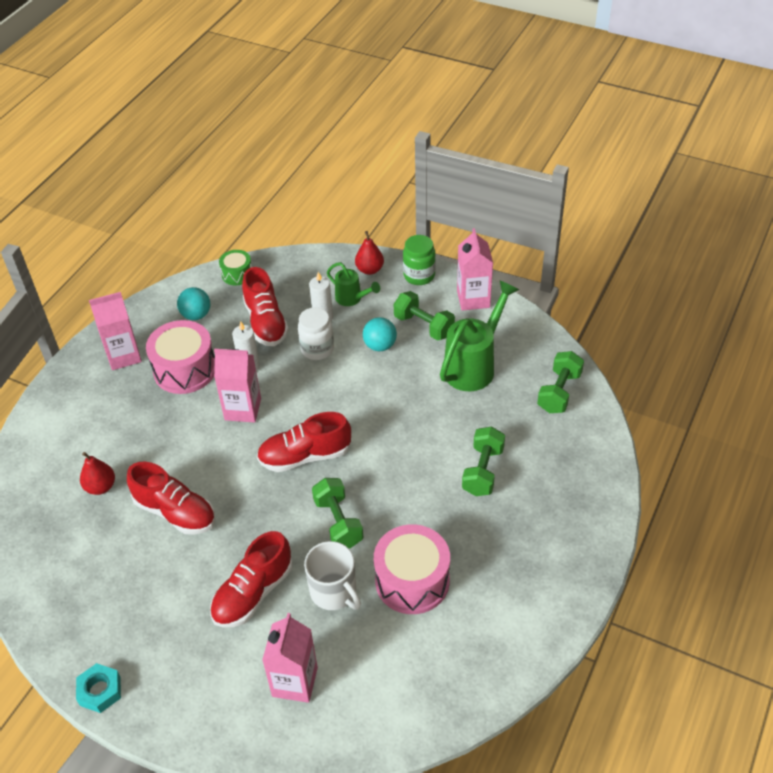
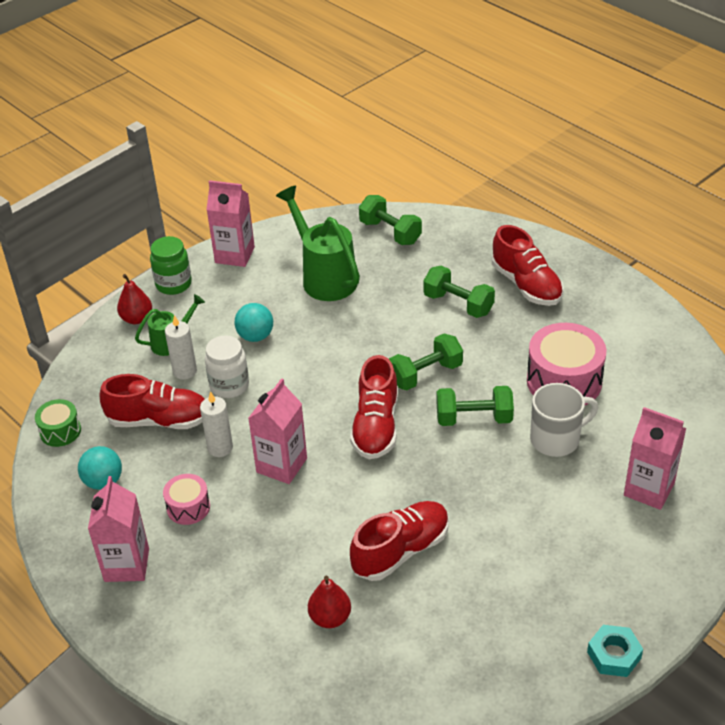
camera: 70 degrees left, 5 degrees down
pink drum [146,320,215,394] -> pink drum [163,474,210,525], size x0.54
red shoe [210,531,293,628] -> red shoe moved to [492,225,564,306]
green dumbbell [394,291,455,341] -> green dumbbell moved to [389,333,463,390]

